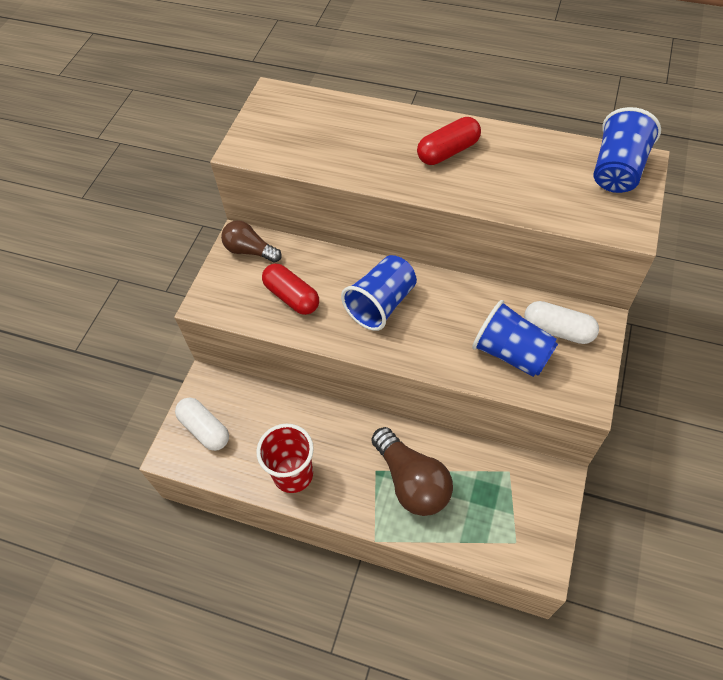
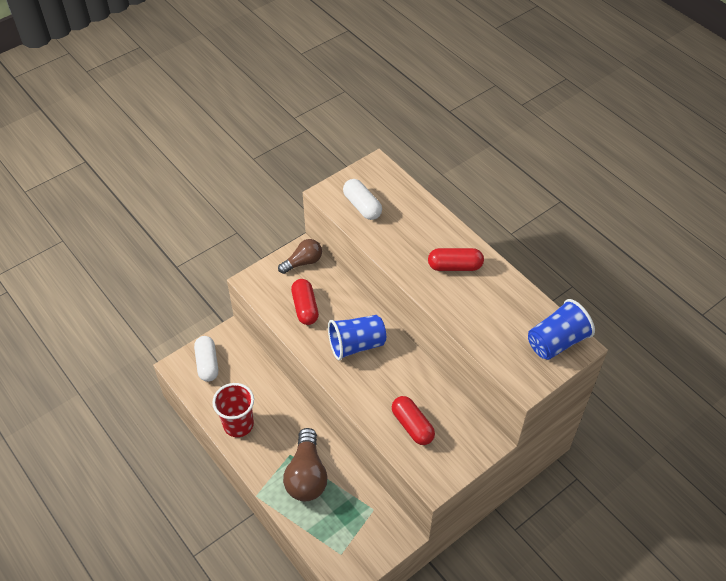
camera: 30 degrees right, 5 degrees down
brown light bulb [221,220,282,263] -> brown light bulb turned 90 degrees clockwise [278,239,322,274]
blue cup [472,300,558,377] -> red capsule [392,396,435,445]
white capsule [524,301,599,344] -> white capsule moved to [343,179,382,220]

